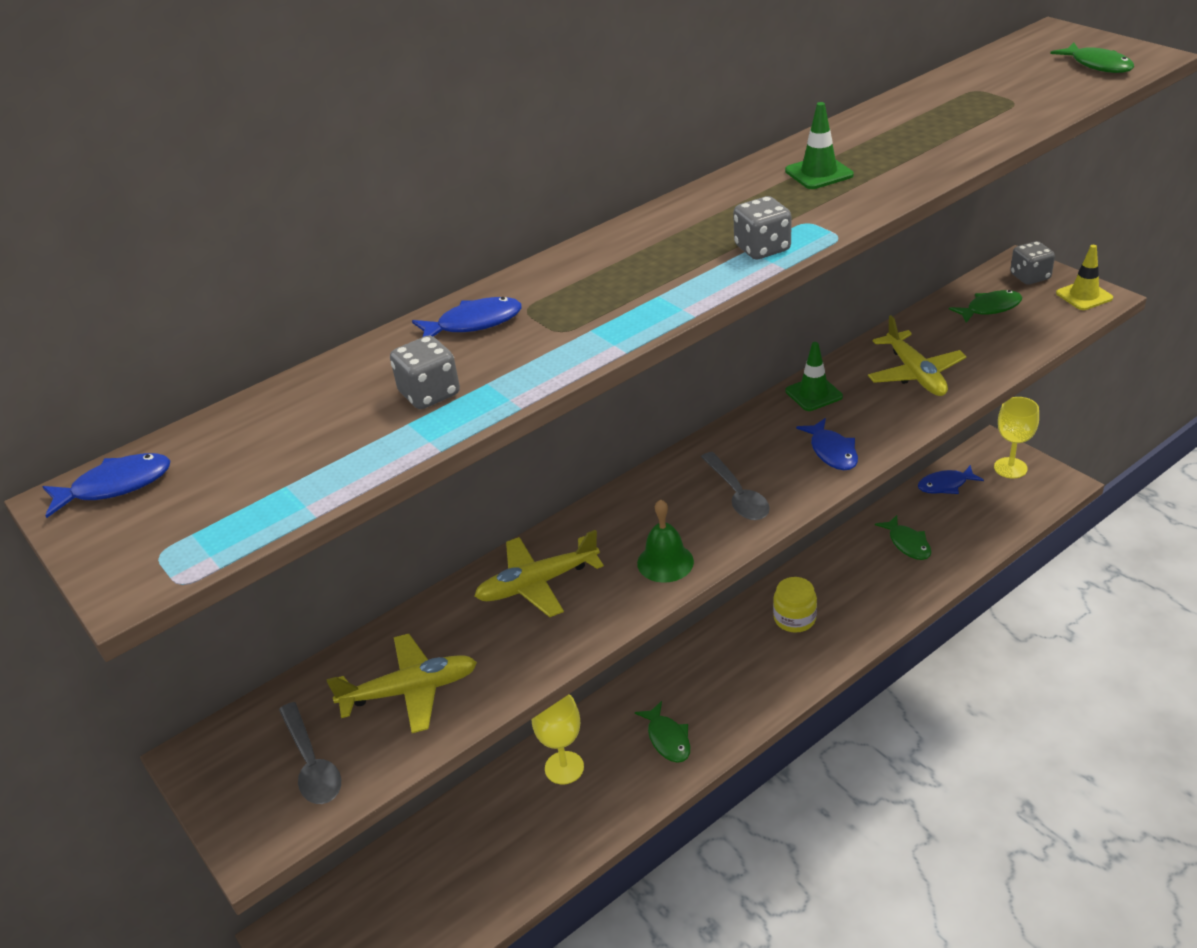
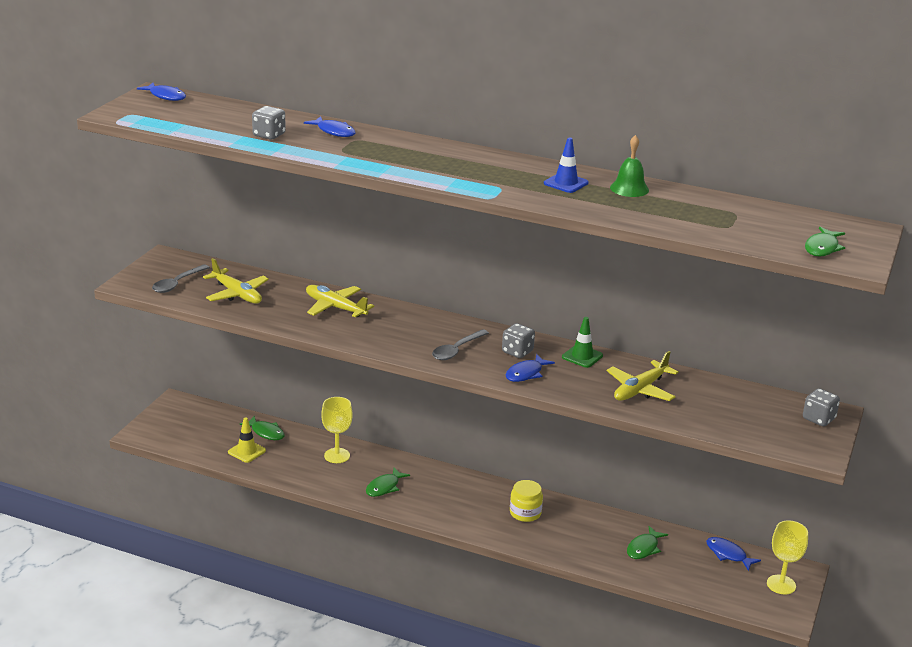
camera: 55 degrees right, 10 degrees down
green bell [637,499,694,583] -> green bell moved to [610,135,649,197]
grey dice [733,196,792,259] -> grey dice moved to [502,323,535,358]
green traffic cone [785,102,854,189] -> blue traffic cone [544,137,589,193]
green fish [949,290,1022,323] -> green fish moved to [240,416,285,440]
yellow traffic cone [1056,245,1113,310] -> yellow traffic cone moved to [228,417,266,463]

